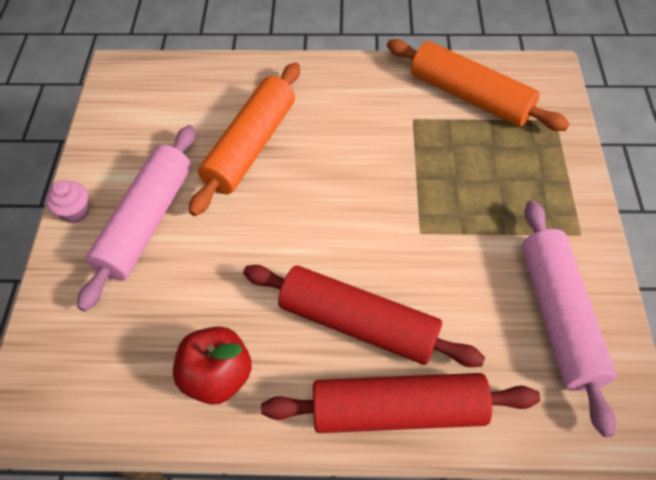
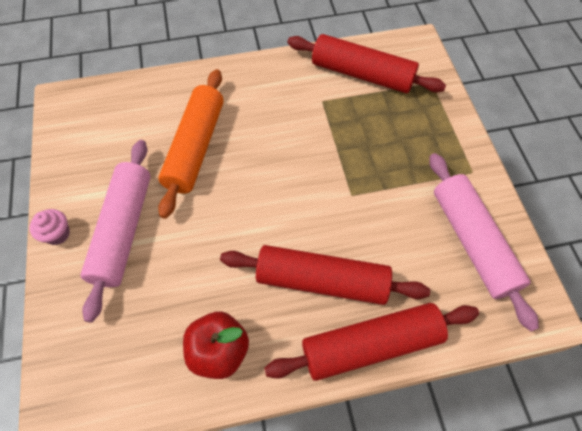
camera: 15 degrees left, 5 degrees up
orange rolling pin [387,39,570,131] -> red rolling pin [287,34,446,93]

